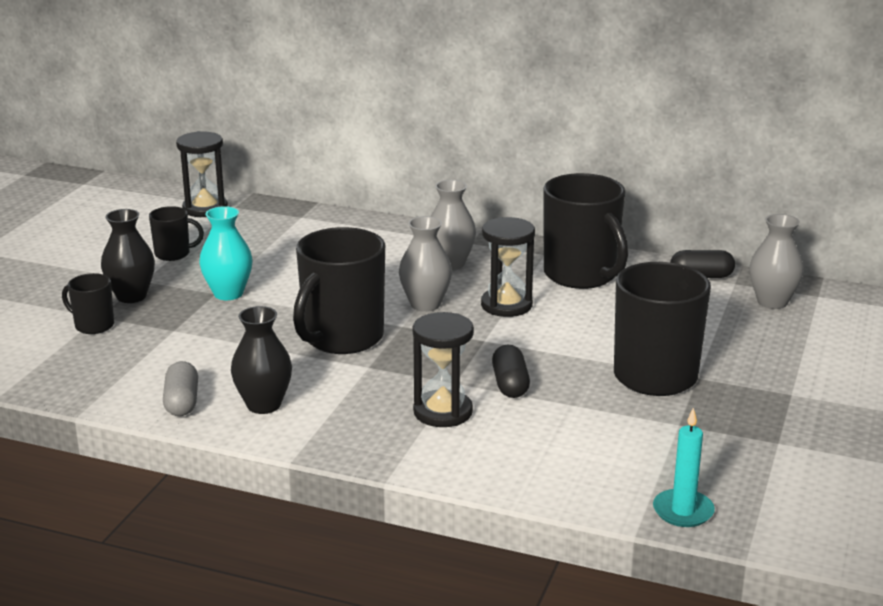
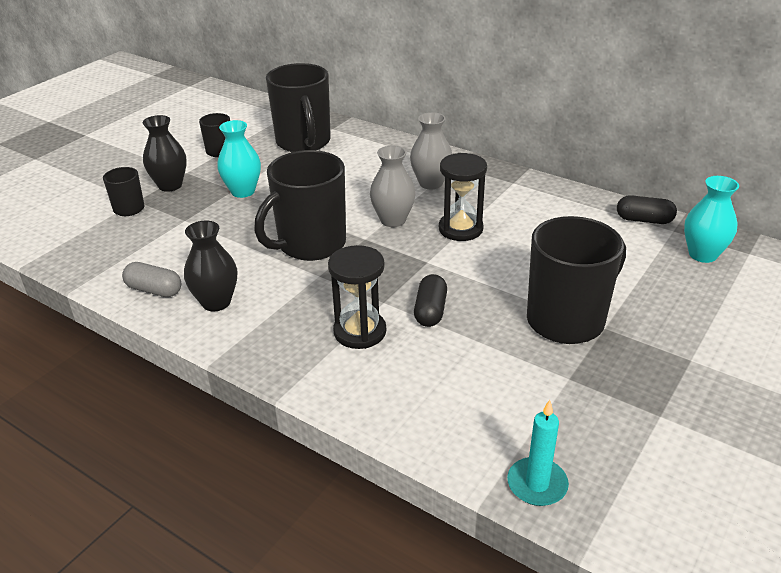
camera: 15 degrees right, 10 degrees up
grey capsule [163,361,198,416] -> grey capsule turned 75 degrees counterclockwise [122,262,181,297]
black hourglass [176,131,228,217] -> none
black mug [543,173,628,289] -> black mug moved to [266,63,331,152]
grey vase [749,214,804,309] -> turquoise vase [684,176,739,263]

